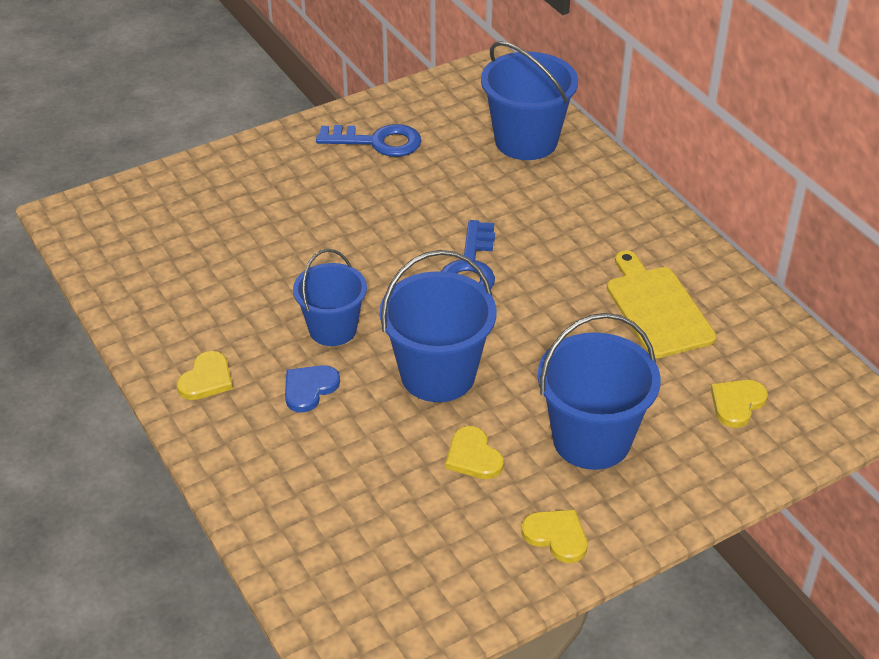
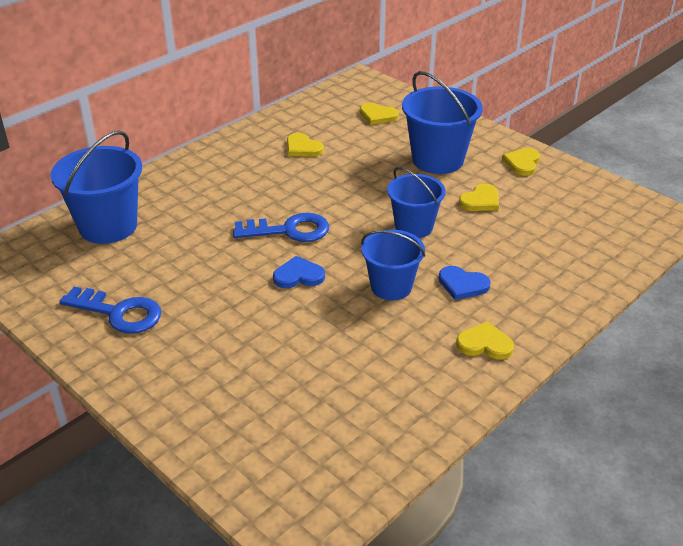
camera: 105 degrees left, 5 degrees down
blue key [316,124,422,157] -> blue key turned 120 degrees clockwise [59,287,161,334]
blue bucket [380,250,496,402] -> blue bucket [387,167,446,238], size x0.66
yellow cutting board [607,250,717,358] -> yellow heart [287,133,324,157]
none -> blue heart [273,256,325,288]

